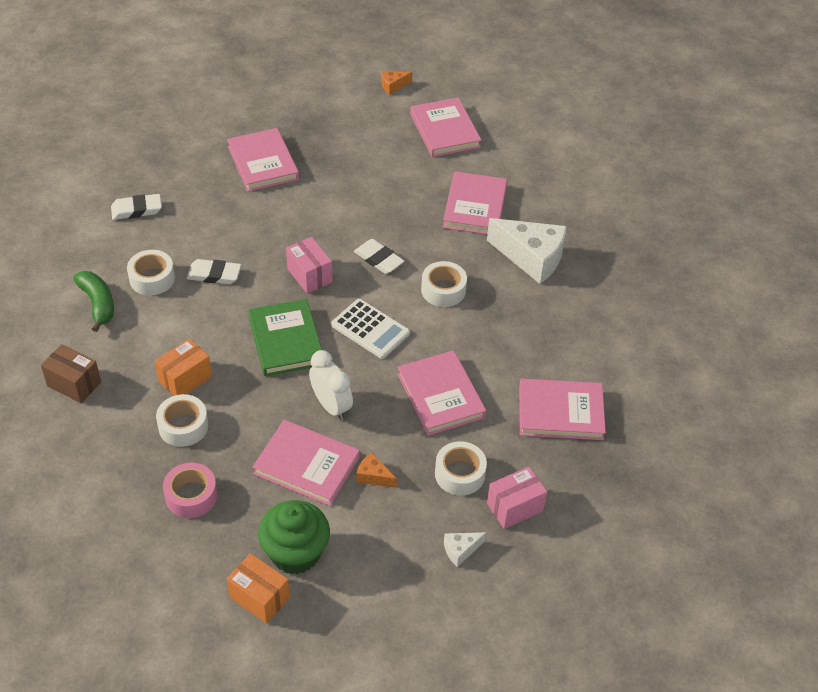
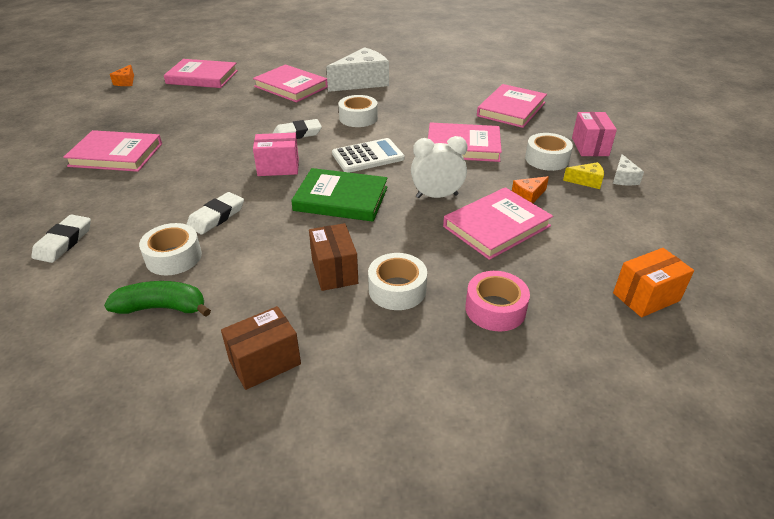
camera: 60 degrees left, 10 degrees down
orange box [155,338,212,396] -> brown box [309,223,358,291]
green cupcake [258,500,330,574] -> none
none -> yellow cheese [563,162,604,189]

